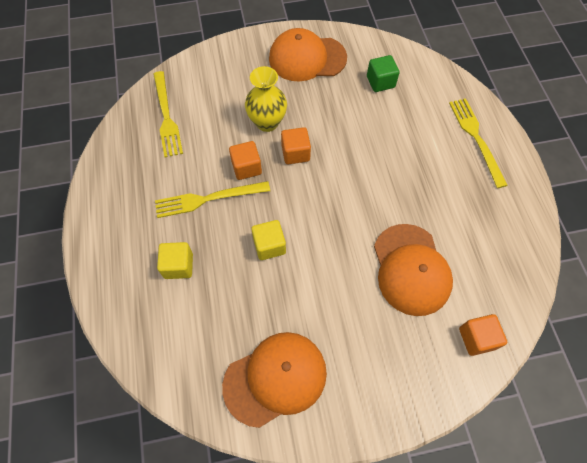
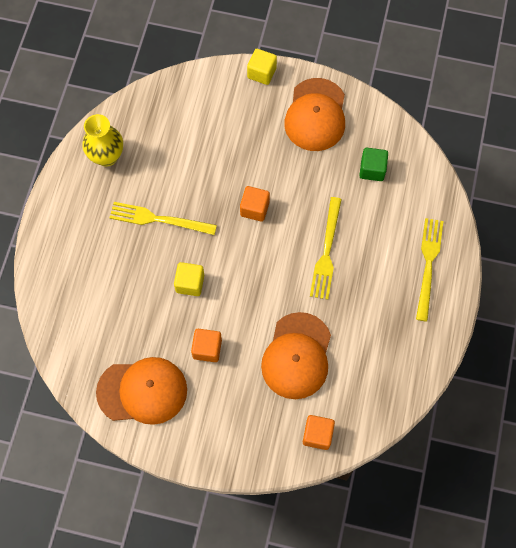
camera: 25 degrees right, 5 degrees up
yellow fork [153,71,183,158] -> yellow fork moved to [310,197,342,300]
yellow cube [157,242,193,279] -> yellow cube moved to [247,49,277,85]
orange cube [229,141,262,180] -> orange cube moved to [191,329,222,362]
yellow vase [245,66,287,132] -> yellow vase moved to [82,114,123,167]
orange cap [269,28,347,81] -> orange cap turned 105 degrees counterclockwise [284,78,345,151]

